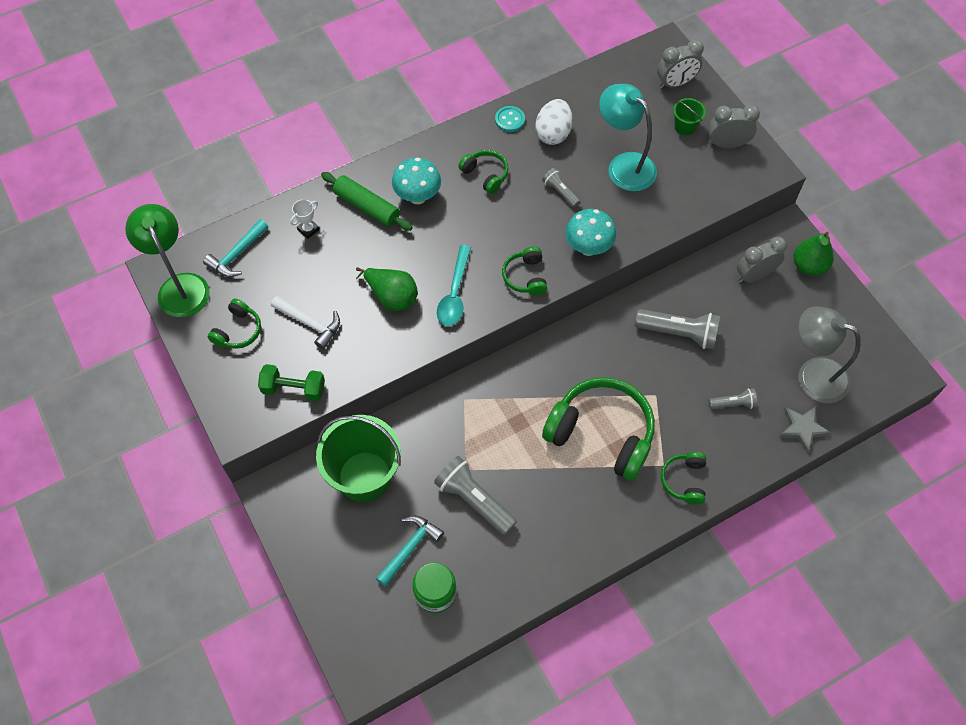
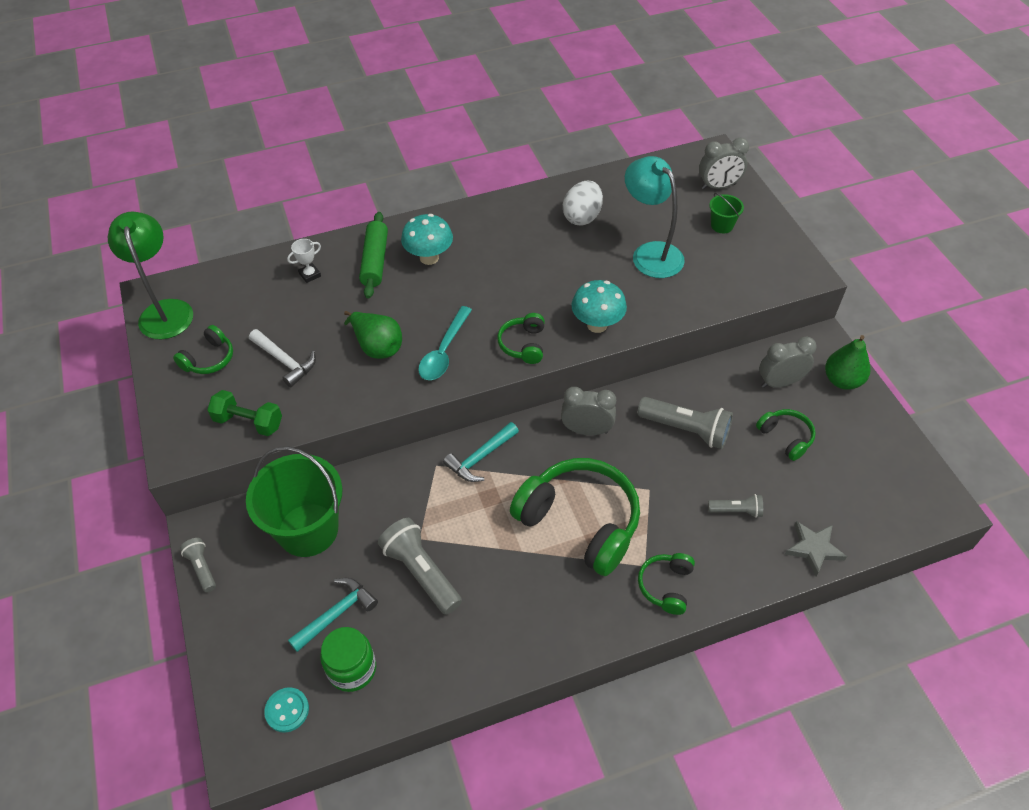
camera: 10 degrees right, 10 degrees down
turquoise hammer [203,219,268,277] -> turquoise hammer moved to [443,422,519,482]
green rolling pin [321,172,413,231] -> green rolling pin turned 45 degrees clockwise [359,212,388,299]
green headphones [458,150,508,194] -> green headphones moved to [756,409,816,461]
turquoise button [495,106,525,132] -> turquoise button moved to [264,687,309,733]
grey flashlight [542,168,580,207] -> grey flashlight moved to [180,538,216,592]
grey clock [708,105,760,148] -> grey clock moved to [561,387,616,435]
grey lamp [798,306,861,403] -> none

